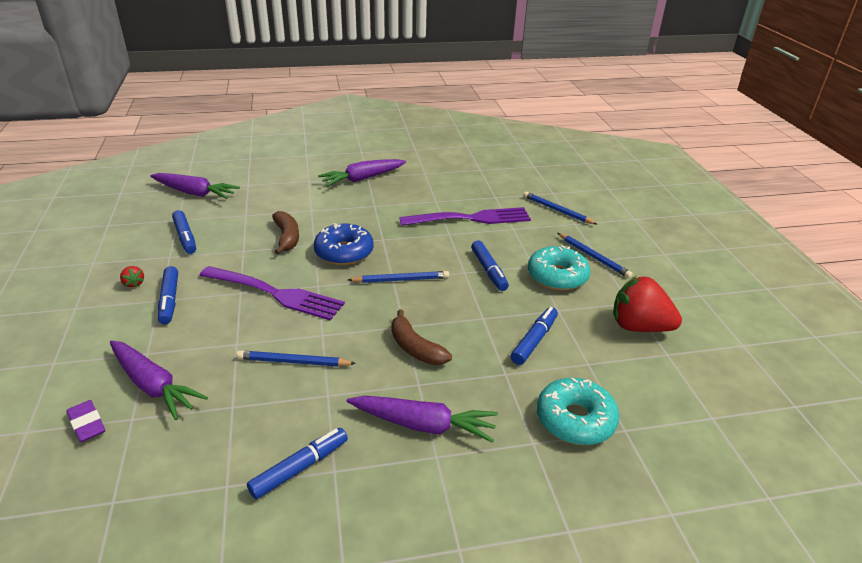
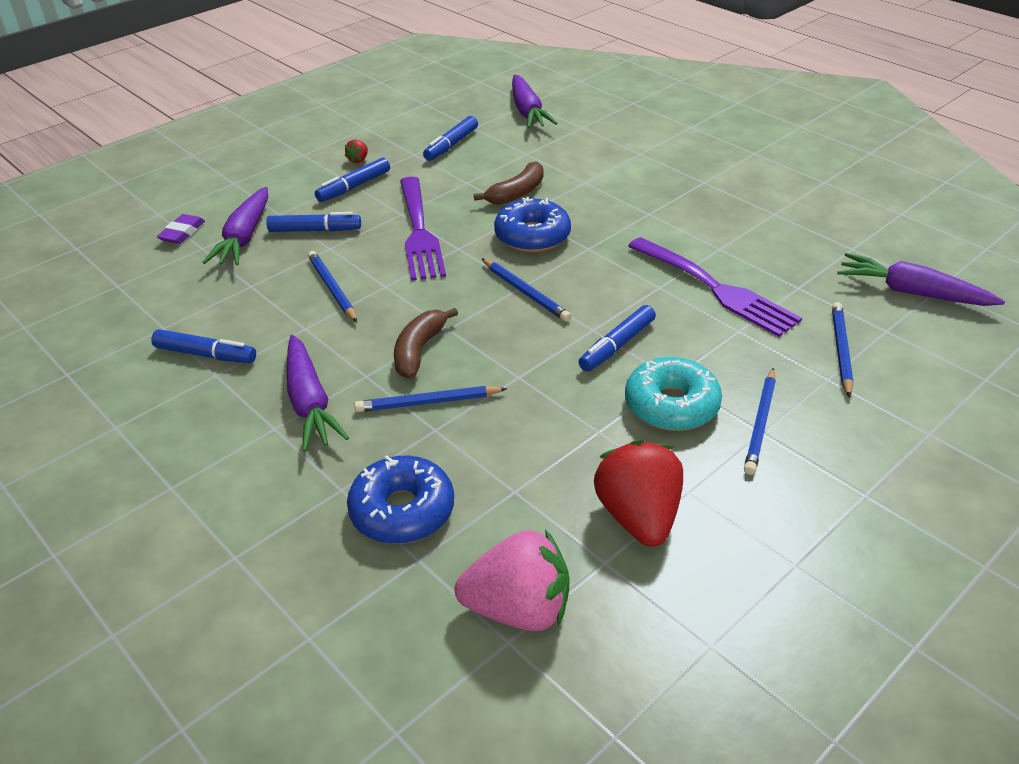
camera: 60 degrees right, 5 degrees up
purple carrot [318,159,406,186] -> purple carrot moved to [837,253,1005,306]
blue marker [511,307,558,365] -> blue marker moved to [266,212,361,232]
turquoise donut [537,378,619,445] -> blue donut [347,455,454,544]
none -> blue pencil [354,386,507,412]
none -> pink strawberry [455,529,569,632]

